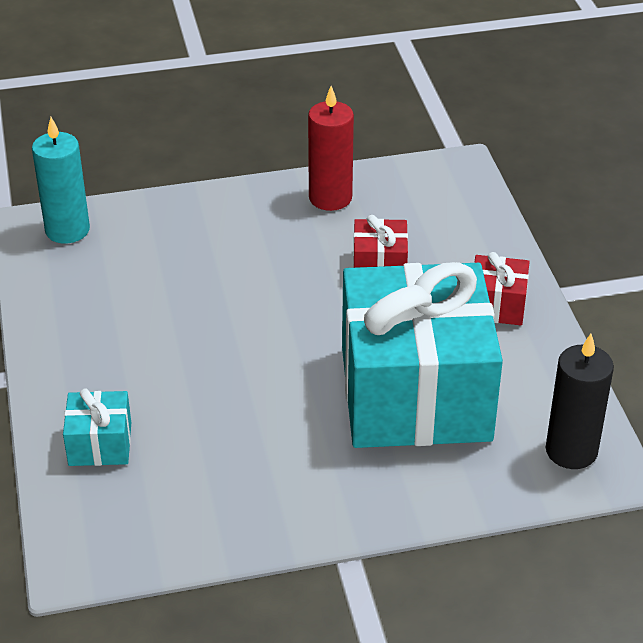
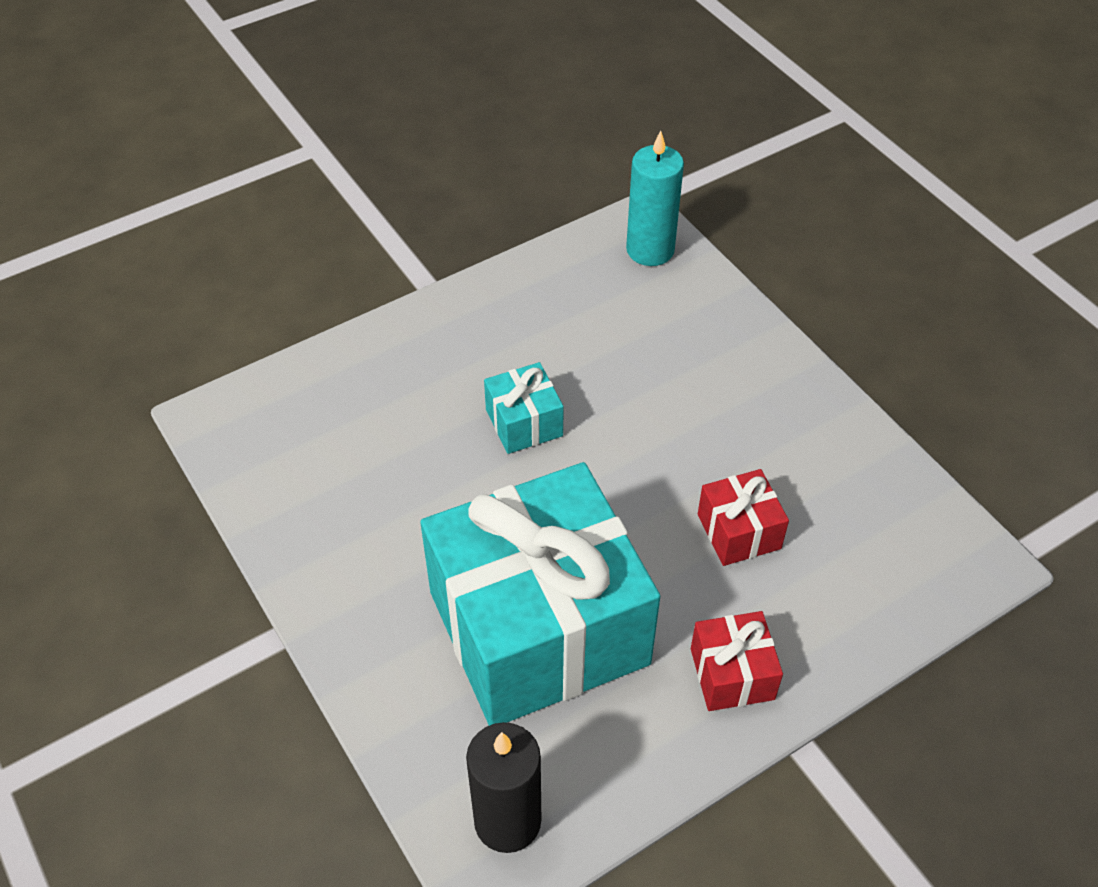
camera: 70 degrees right, 10 degrees up
turquoise gift [63,388,131,466] -> turquoise gift moved to [484,362,564,454]
red candle [308,86,354,211] -> none

